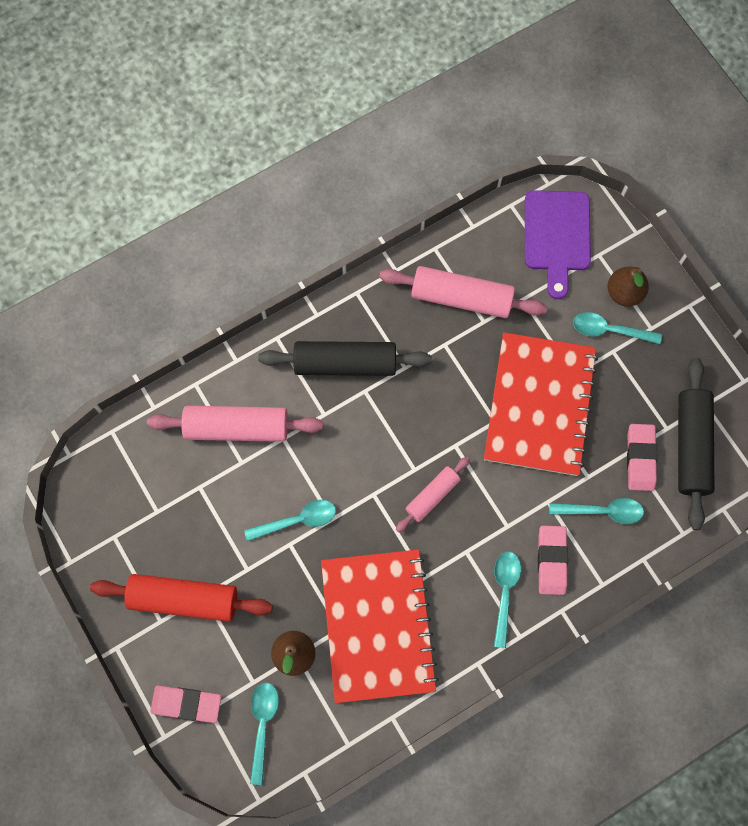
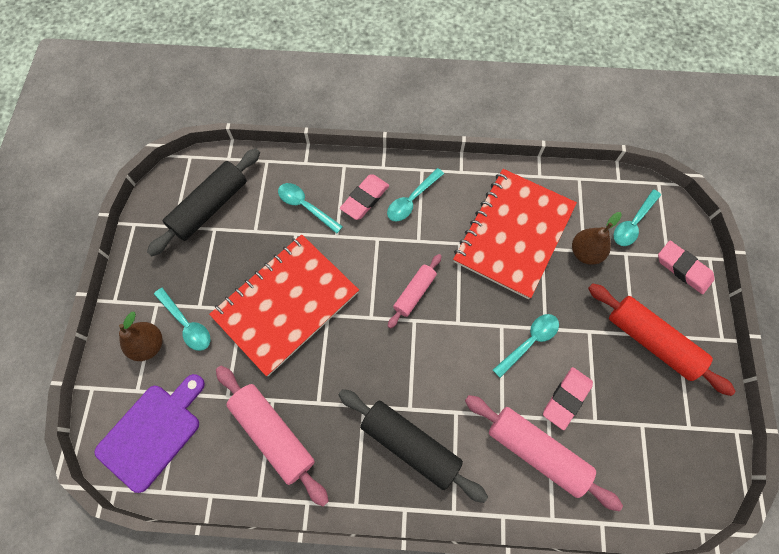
camera: 145 degrees left, 5 degrees down
turquoise spoon [244,500,336,541] -> turquoise spoon turned 120 degrees clockwise [493,314,559,378]
pink rolling pin [396,456,470,532] -> pink rolling pin turned 45 degrees counterclockwise [388,254,441,329]
pink eraser [627,424,657,491] -> pink eraser moved to [543,367,593,430]

